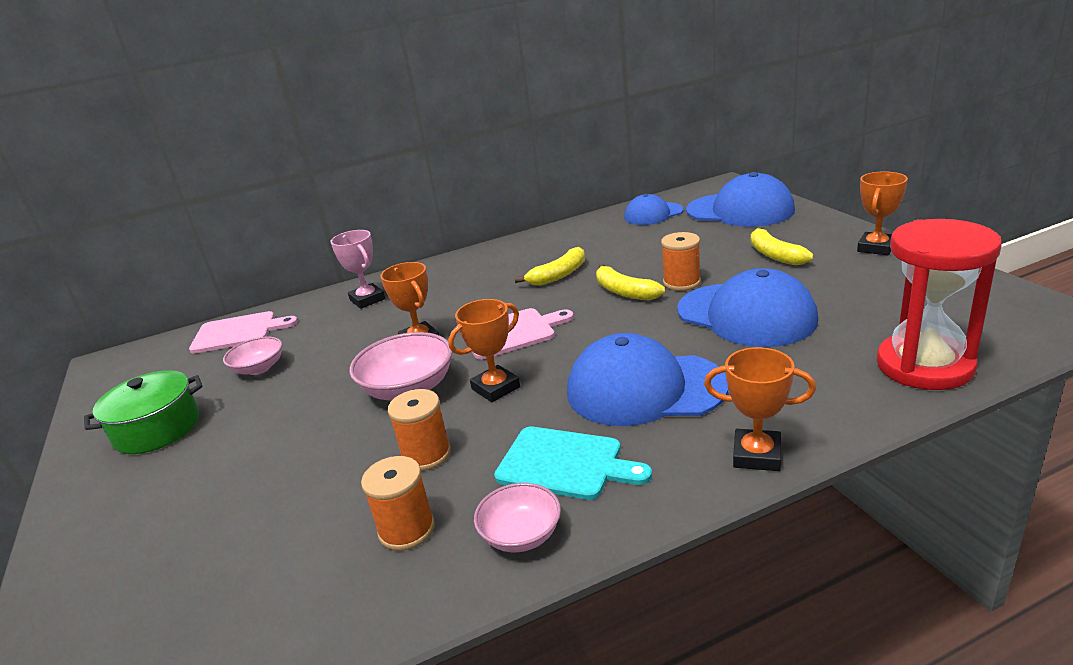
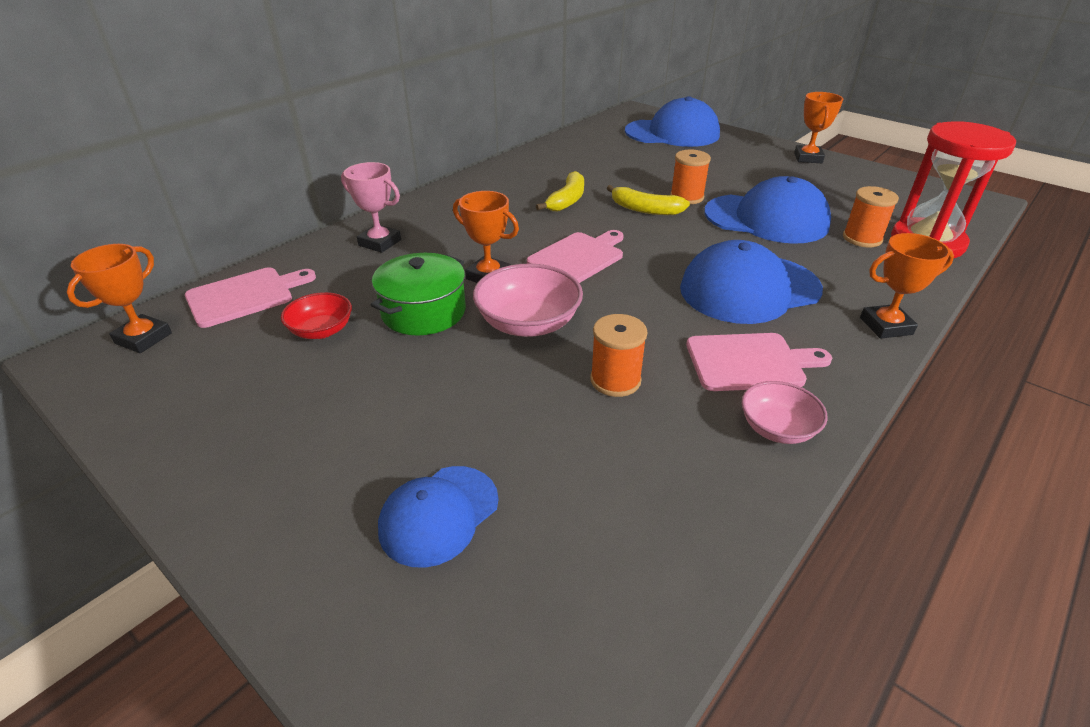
camera: 30 degrees left, 10 degrees up
green pot [84,370,202,454] -> green pot moved to [371,253,466,335]
pink bowl [223,337,282,375] -> red bowl [281,292,352,339]
orange spool [361,456,435,551] -> orange spool moved to [843,186,899,247]
orange trophy [448,299,520,402] -> orange trophy moved to [67,244,172,353]
turquoise cutting board [494,427,652,500] -> pink cutting board [686,333,832,391]
blue cap [624,194,684,225] -> blue cap moved to [378,466,499,568]
yellow banana [751,226,813,265] -> none

